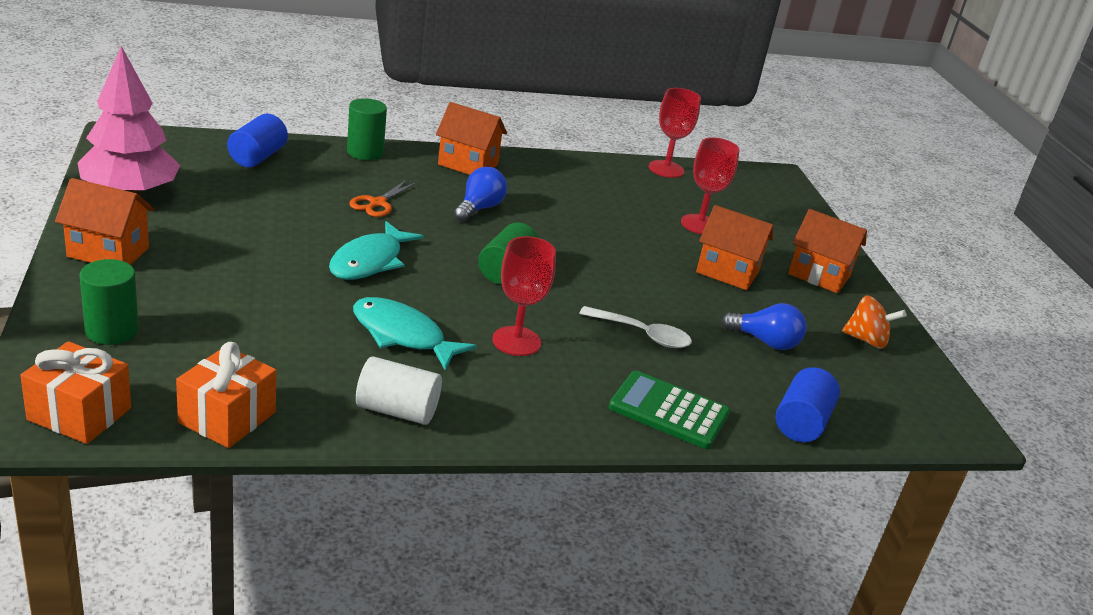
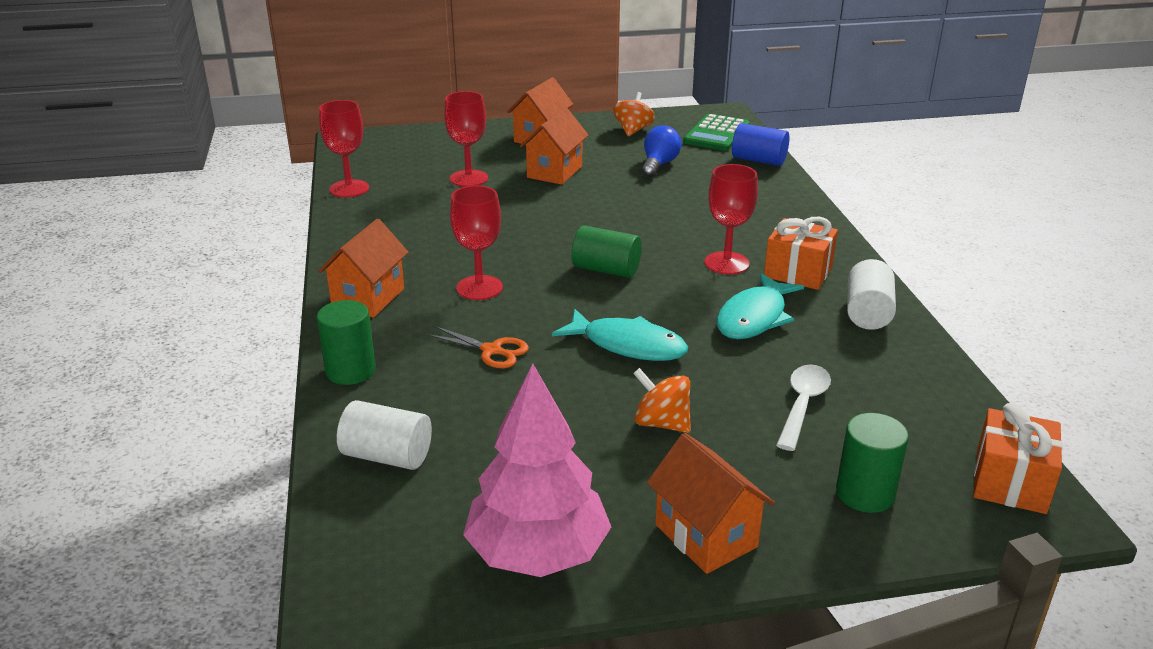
camera: 85 degrees left, 0 degrees up
orange house [55,178,154,265] -> orange house turned 45 degrees counterclockwise [647,433,775,574]
orange gift [176,342,276,448] -> orange gift moved to [764,217,838,290]
blue cylinder [227,114,288,167] -> white cylinder [337,400,432,470]
blue light bulb [454,167,507,222] -> red goblet [450,185,503,300]
white spoon [579,306,692,348] -> white spoon moved to [776,364,831,451]
green calculator [609,371,730,449] -> green calculator moved to [683,114,749,151]
none -> orange spinning top [633,368,691,433]

